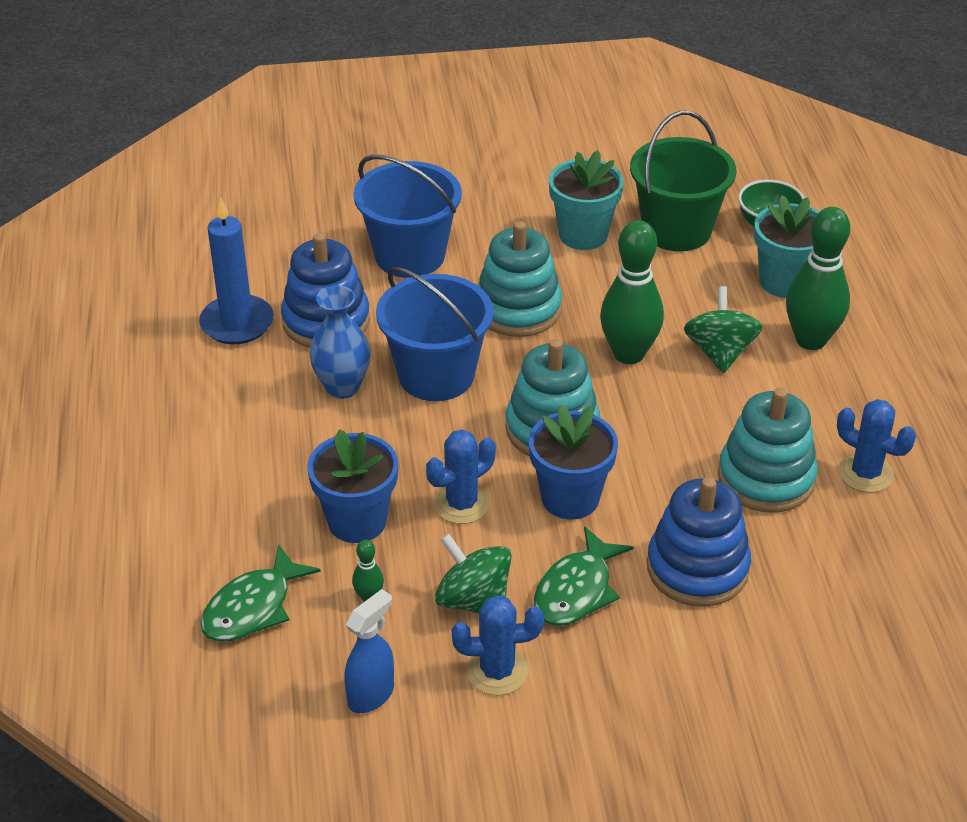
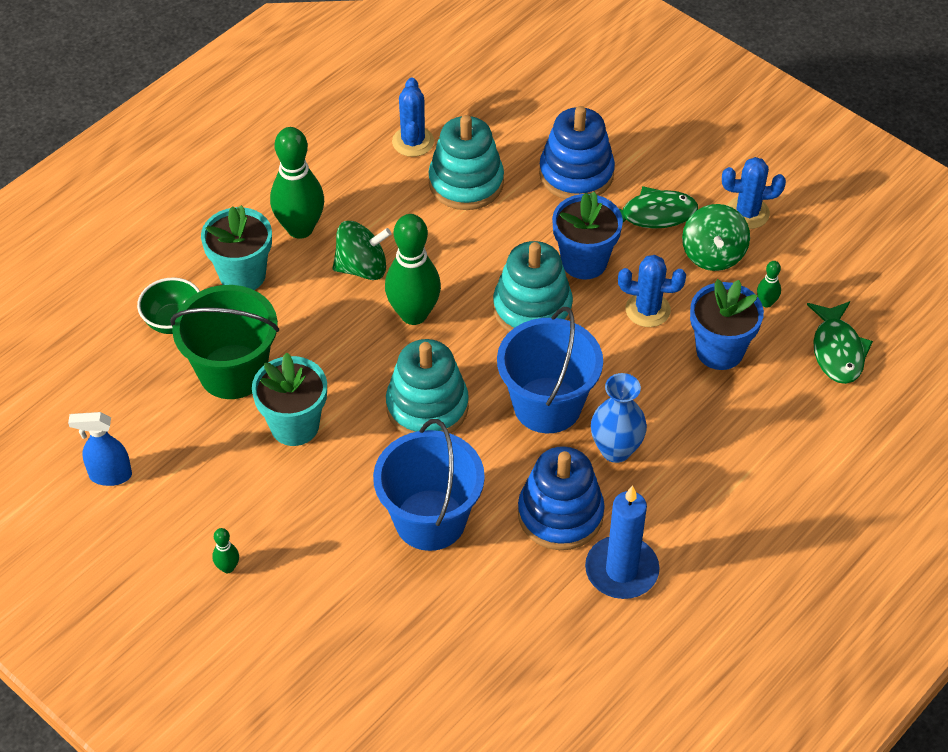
camera: 130 degrees left, 10 degrees up
green fish [200,544,321,642] -> green fish turned 90 degrees clockwise [807,301,873,384]
blue spray bottle [344,589,394,713] -> blue spray bottle moved to [68,412,132,486]
blue cactus [452,595,544,695] -> blue cactus turned 45 degrees counterclockwise [722,157,786,229]
green spinning top [684,286,763,373] -> green spinning top turned 150 degrees counterclockwise [333,221,391,280]
none -> green bowling pin [212,528,239,573]

